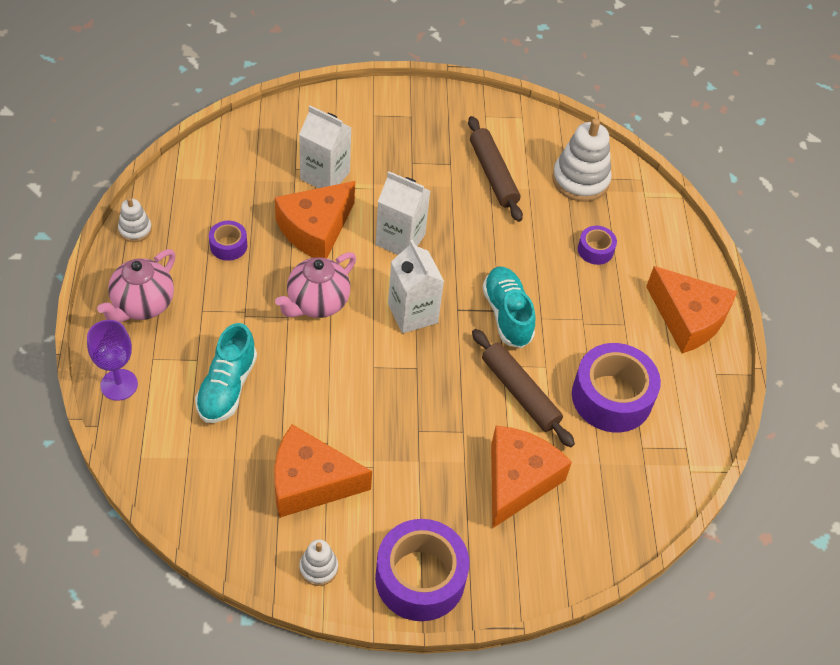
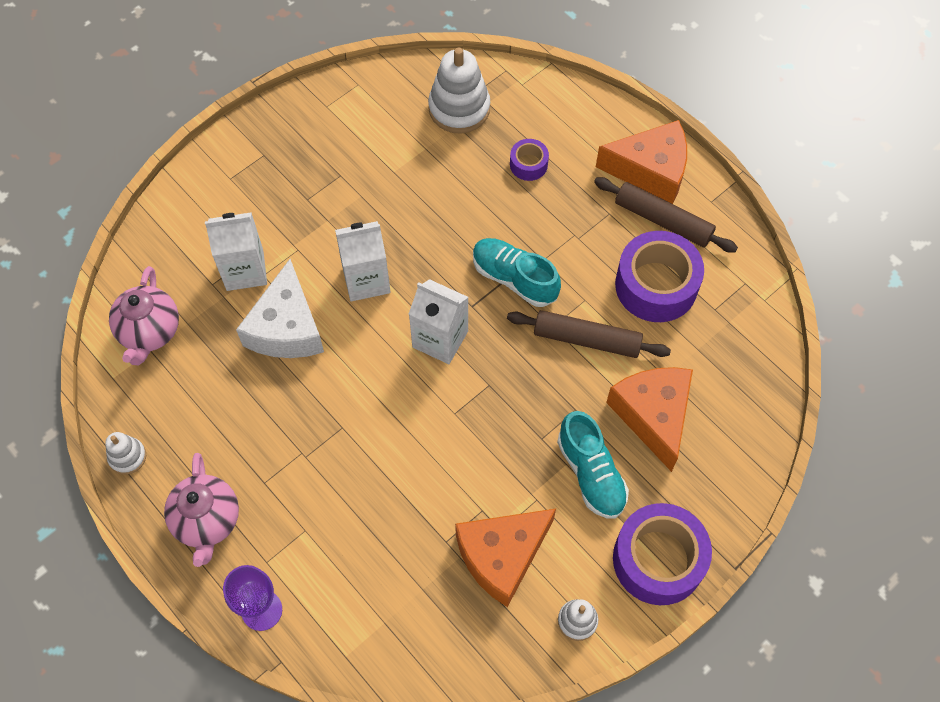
camera: 35 degrees left, 10 degrees up
turquoise shoe [195,323,257,423] -> turquoise shoe moved to [557,411,629,518]
purple tape [209,221,247,261] -> none
orange cheese [275,181,355,258] -> white cheese [236,259,324,358]
pink teapot [275,252,356,318] -> pink teapot moved to [109,266,179,365]
brown rolling pin [468,116,523,222] -> brown rolling pin moved to [594,177,738,253]

